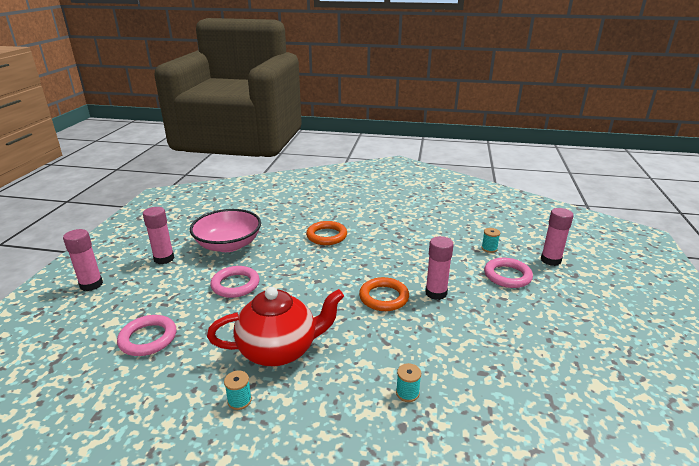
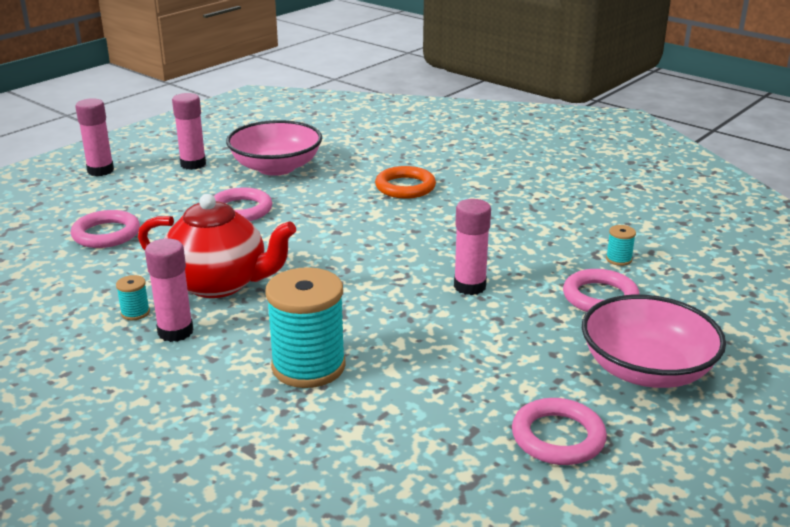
camera: 30 degrees right, 0 degrees up
orange ring [359,277,409,311] -> none
turquoise spool [396,363,421,402] -> turquoise spool [265,267,346,388], size x2.39
pink glue stick [541,208,574,266] -> pink glue stick moved to [145,239,193,342]
none -> pink ring [512,398,607,465]
none -> pink bowl [582,295,726,388]

